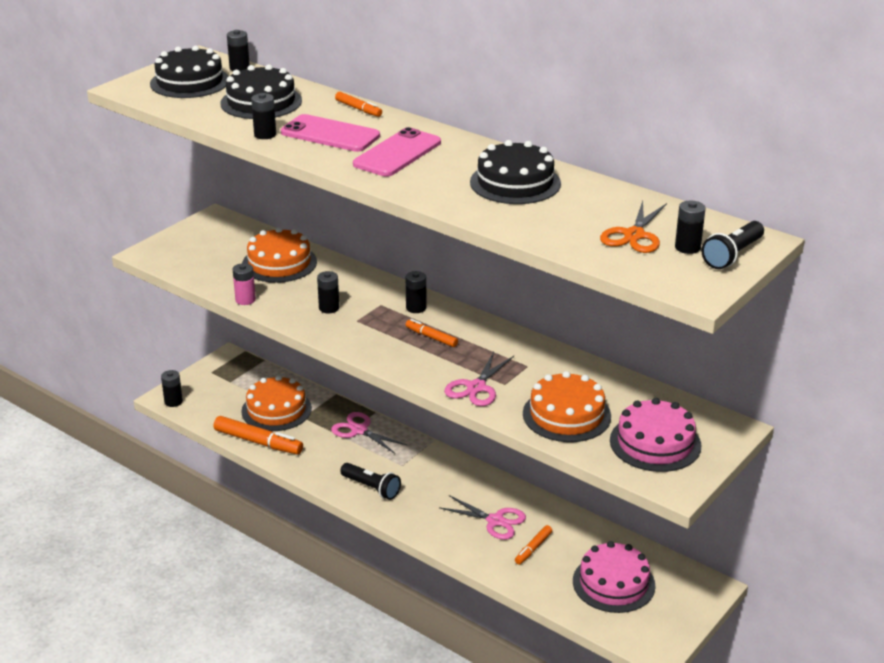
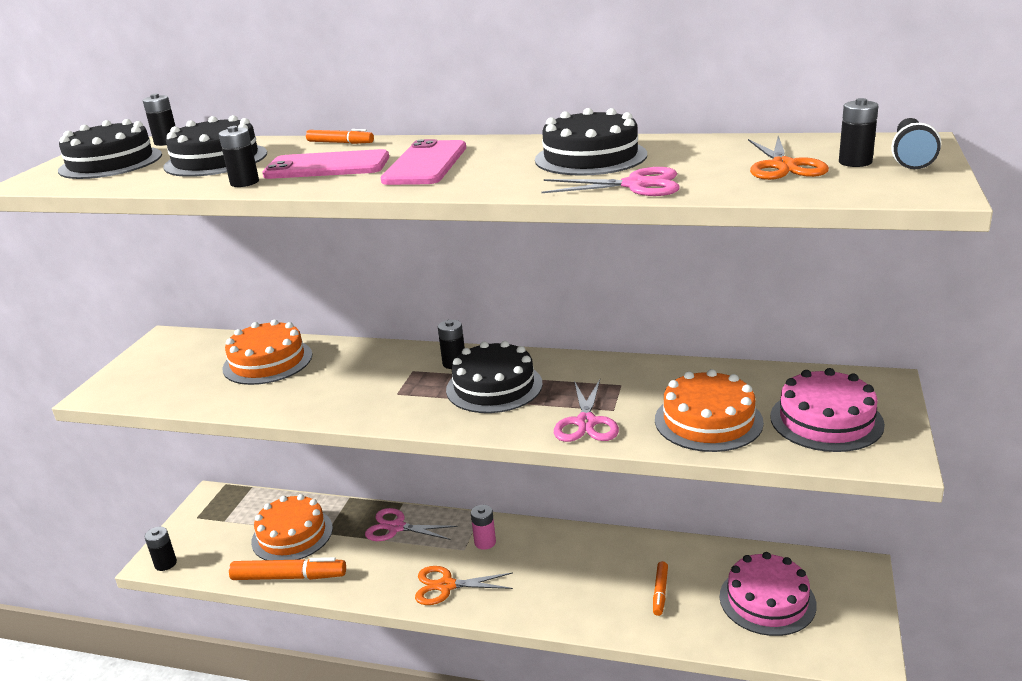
camera: 20 degrees left, 5 degrees down
pink battery [233,263,256,305] -> pink battery moved to [471,505,496,550]
black battery [317,271,339,313] -> none
black flashlight [340,463,401,500] -> orange scissors [415,566,513,605]
orange marker [406,319,458,347] -> black cake [446,341,543,413]
pink scissors [439,495,526,540] -> pink scissors moved to [542,167,680,196]

